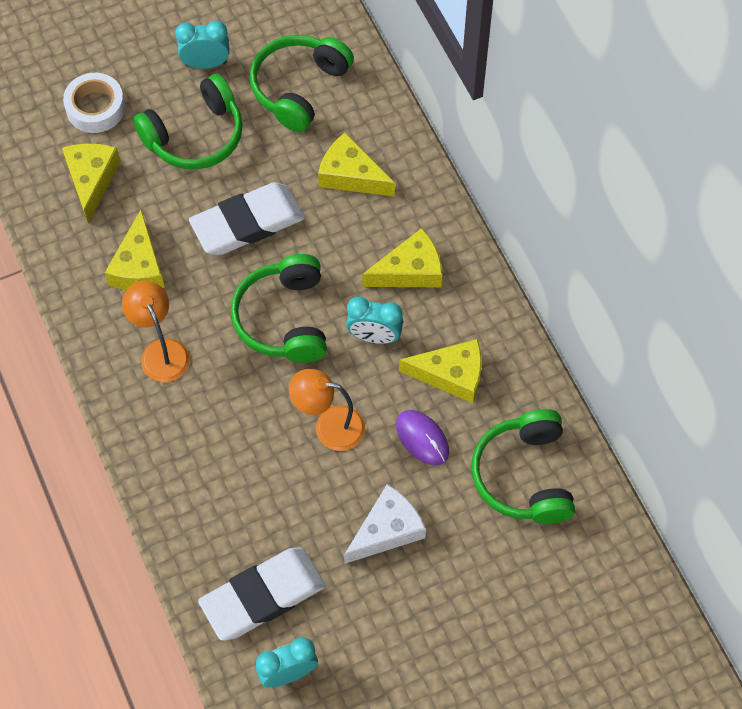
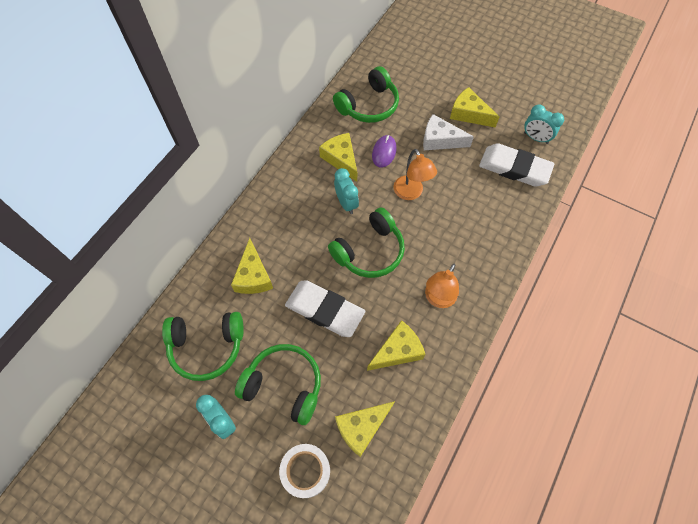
camera: 125 degrees left, 0 degrees up
yellow cheese [362,228,442,287] -> yellow cheese moved to [450,87,499,128]

